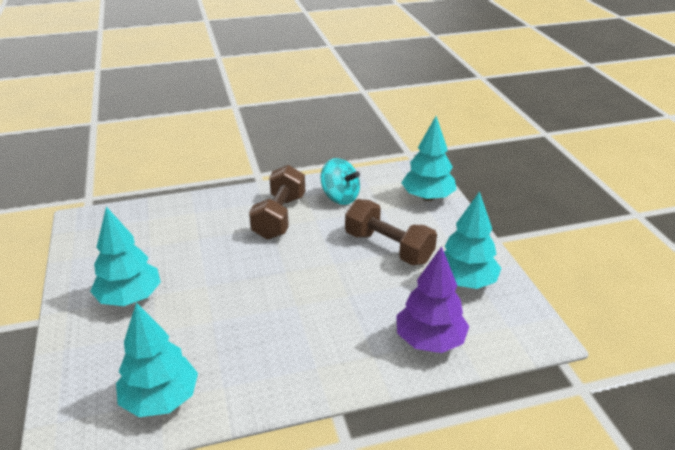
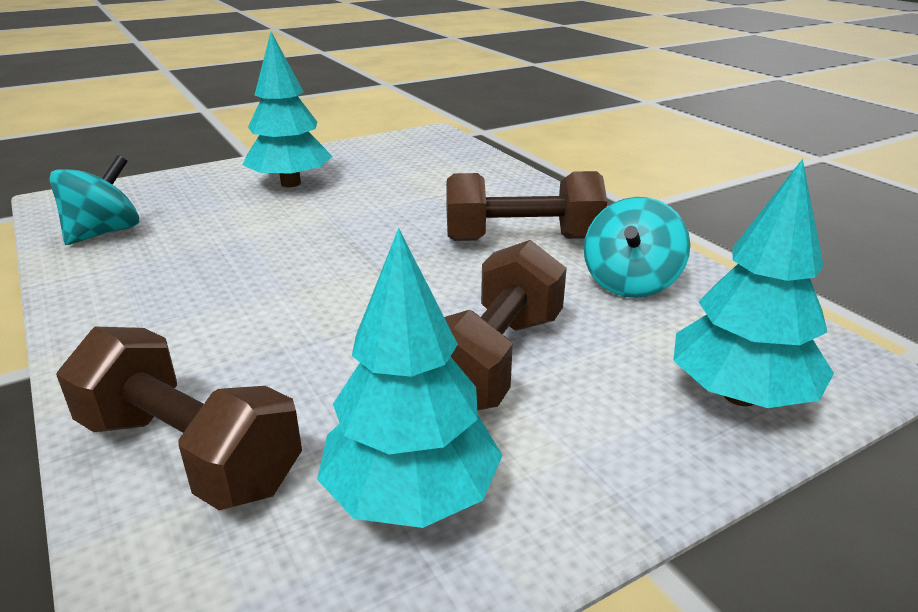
camera: 75 degrees right, 5 degrees down
turquoise tree [116,302,198,417] -> turquoise spinning top [49,155,139,245]
purple tree [396,246,469,353] -> brown dumbbell [56,327,302,510]

